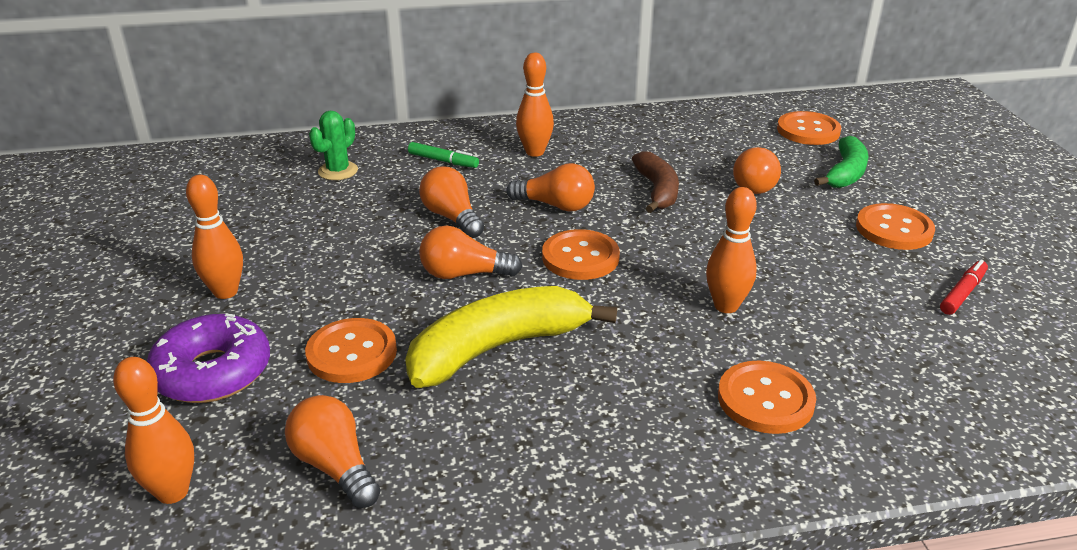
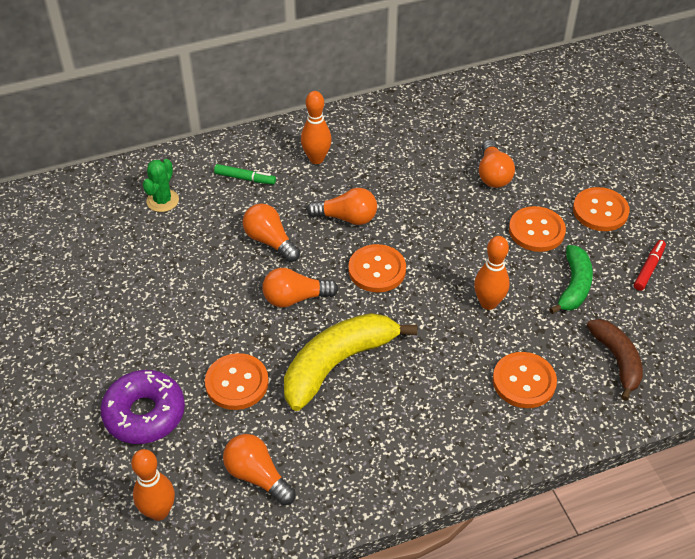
camera: 10 degrees left, 15 degrees up
orange bowling pin [186,175,243,299] -> none
brown banana [632,151,679,213] -> brown banana moved to [587,319,643,401]
orange button [777,111,841,145] -> orange button moved to [509,206,566,252]
green banana [814,136,868,188] -> green banana moved to [549,245,593,314]

